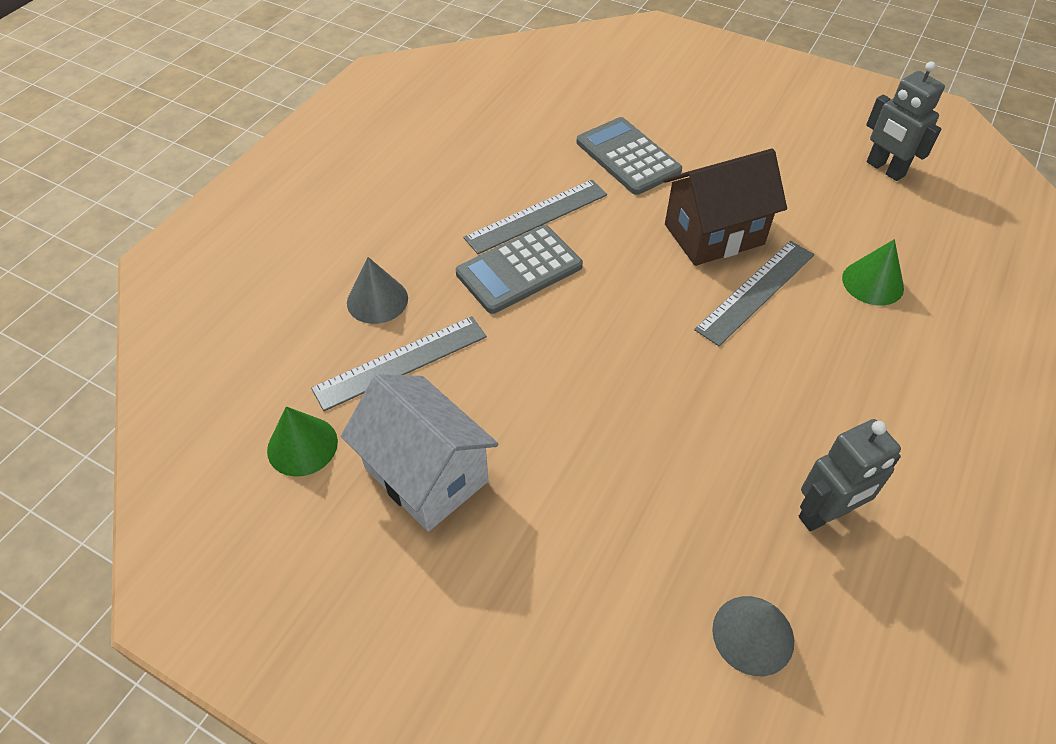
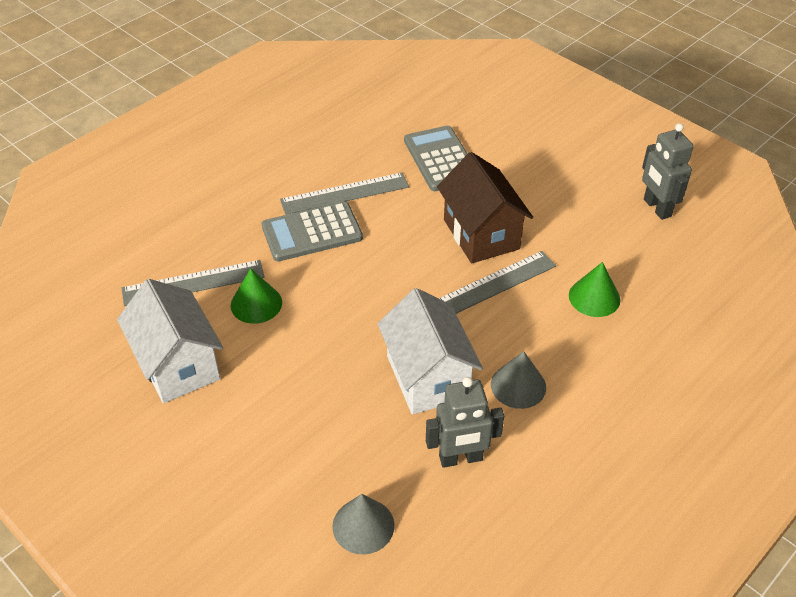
camera: 15 degrees right, 5 degrees down
green cone [267,406,338,477] -> green cone moved to [230,268,282,324]
grey cone [347,257,408,324] -> grey cone moved to [491,351,546,409]
brown house [663,149,787,266] -> brown house turned 75 degrees clockwise [437,152,533,263]
none -> white house [377,288,483,414]

